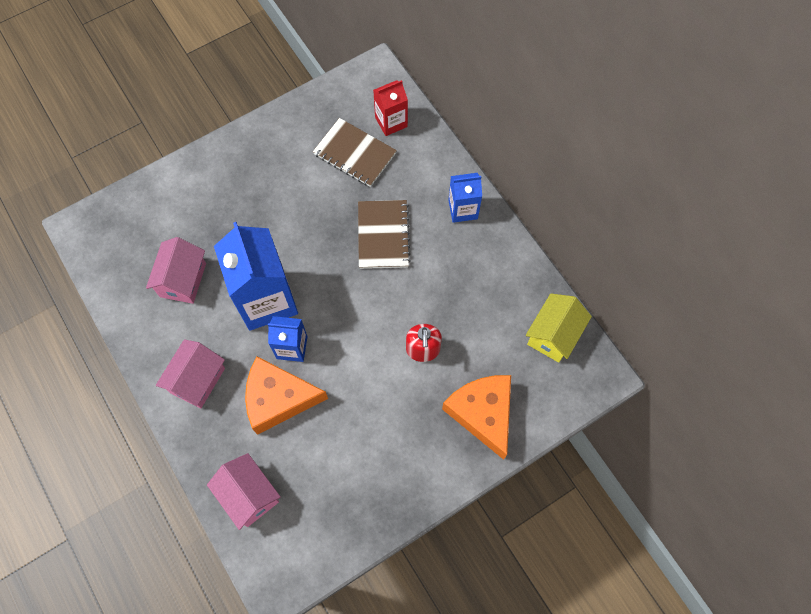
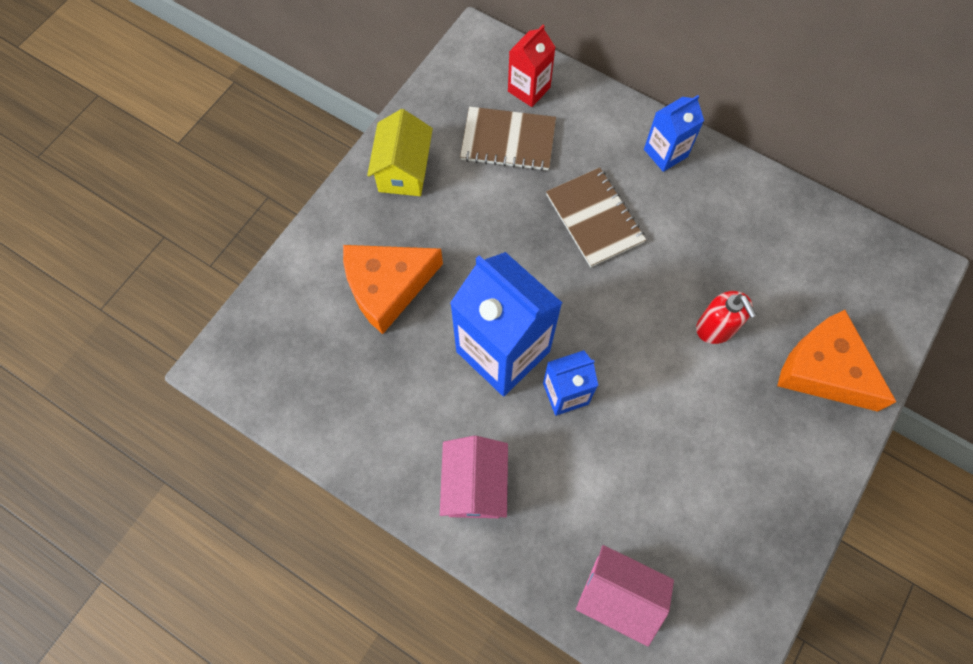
camera: 25 degrees left, 0 degrees up
pink house [146,237,206,304] -> none
orange cheese [245,356,328,435] -> orange cheese moved to [343,245,443,334]
yellow house [526,293,592,362] -> yellow house moved to [367,109,433,196]

